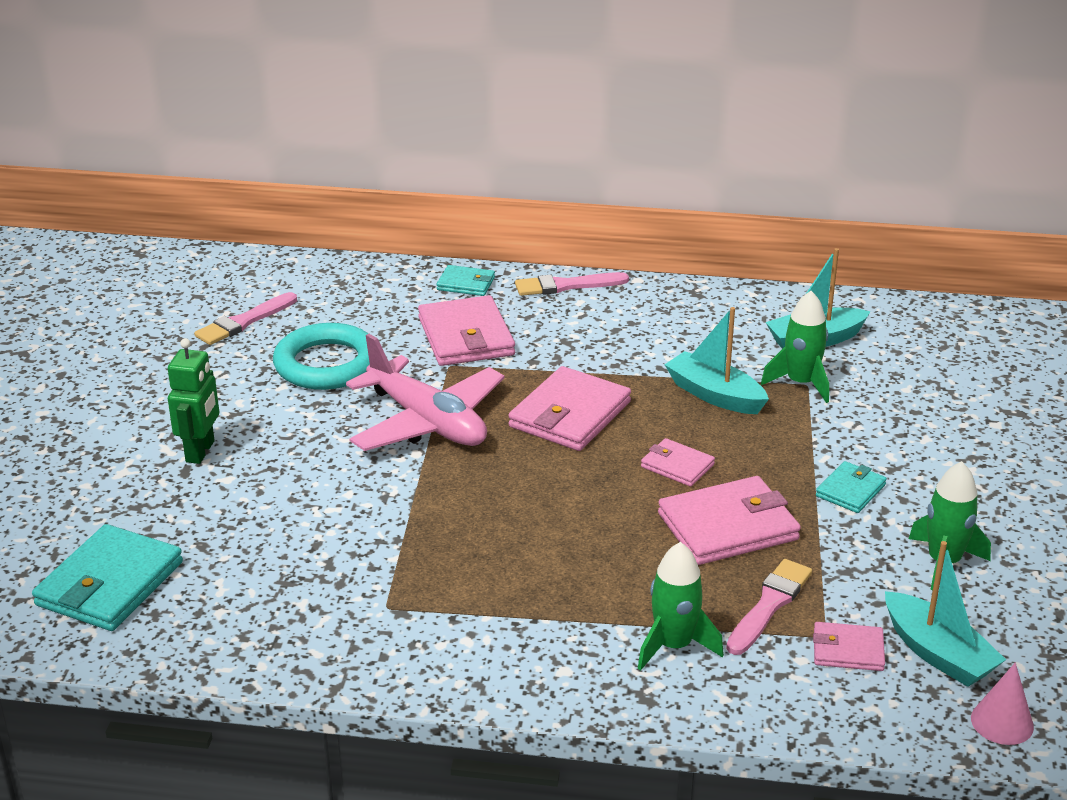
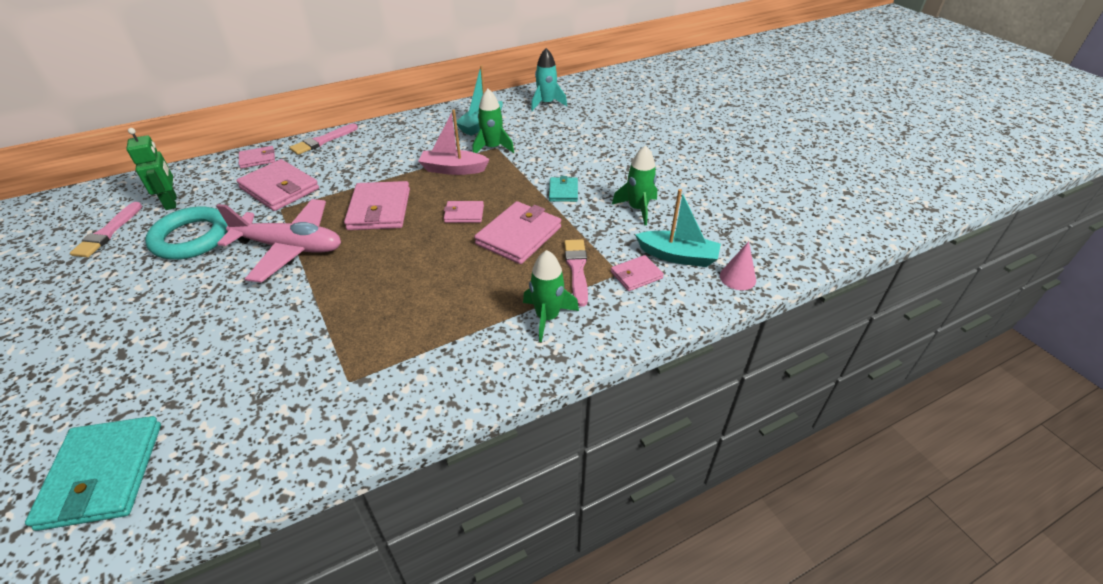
camera: 35 degrees left, 10 degrees up
green robot [168,338,219,464] -> green robot moved to [126,128,177,210]
turquoise wallet [437,265,495,296] -> pink wallet [239,146,275,168]
turquoise boat [665,307,769,414] -> pink boat [418,109,490,175]
none -> turquoise rocket [531,48,567,111]

